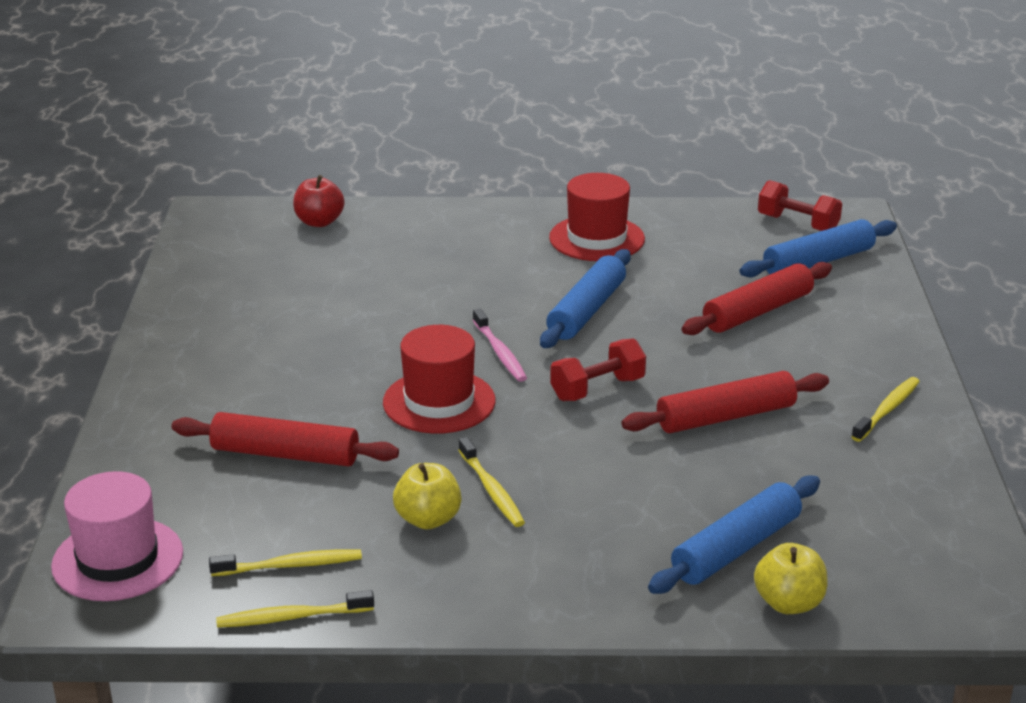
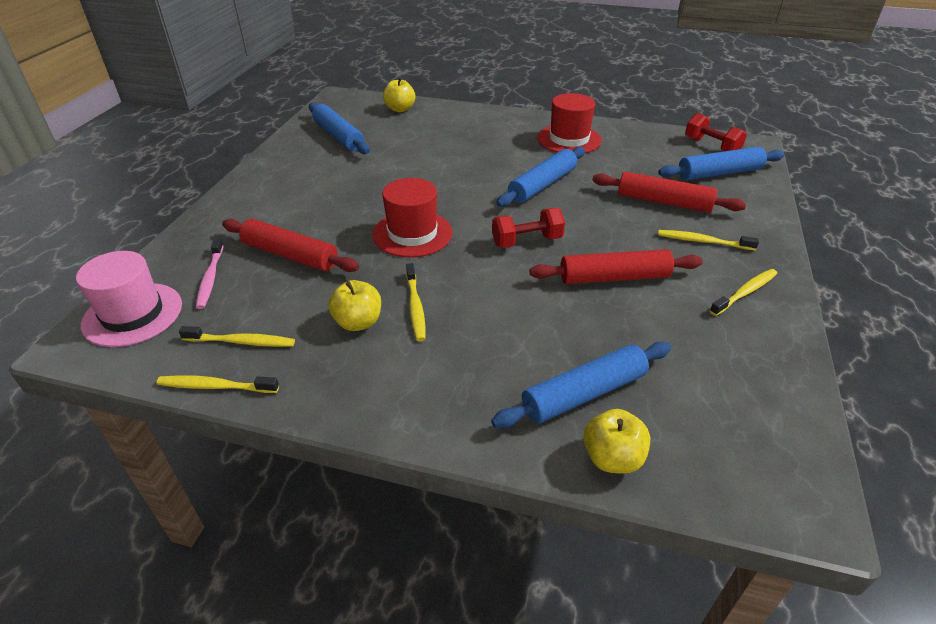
camera: 15 degrees right, 10 degrees up
red apple [293,175,344,227] -> yellow apple [383,77,415,112]
pink toothbrush [473,309,527,382] -> pink toothbrush moved to [196,238,224,309]
red rolling pin [681,262,832,335] -> red rolling pin turned 45 degrees clockwise [592,172,746,213]
none -> blue rolling pin [309,103,370,154]
none -> yellow toothbrush [658,230,759,250]

